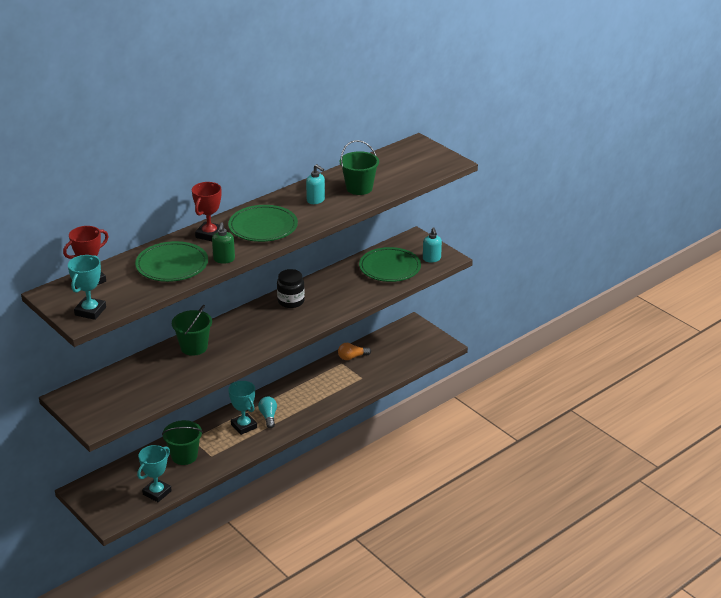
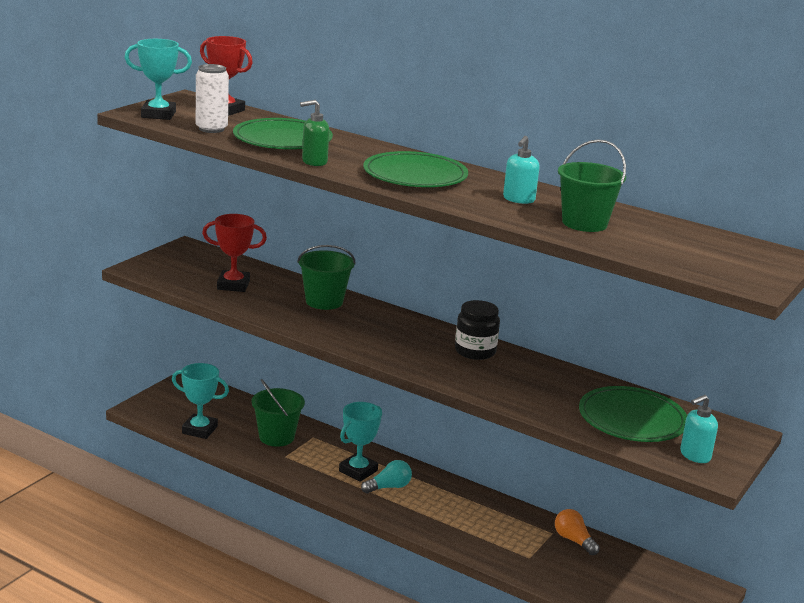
camera: 70 degrees right, 10 degrees down
red trophy [192,182,222,241] -> red trophy moved to [202,214,267,292]
none -> white can [196,64,229,133]

